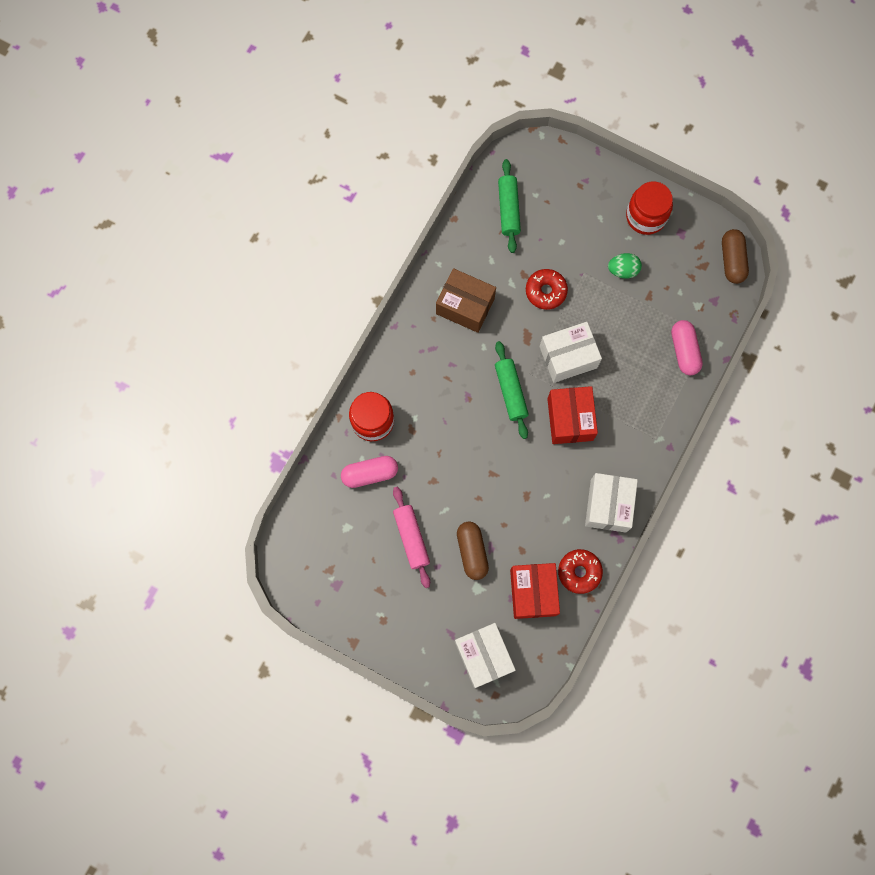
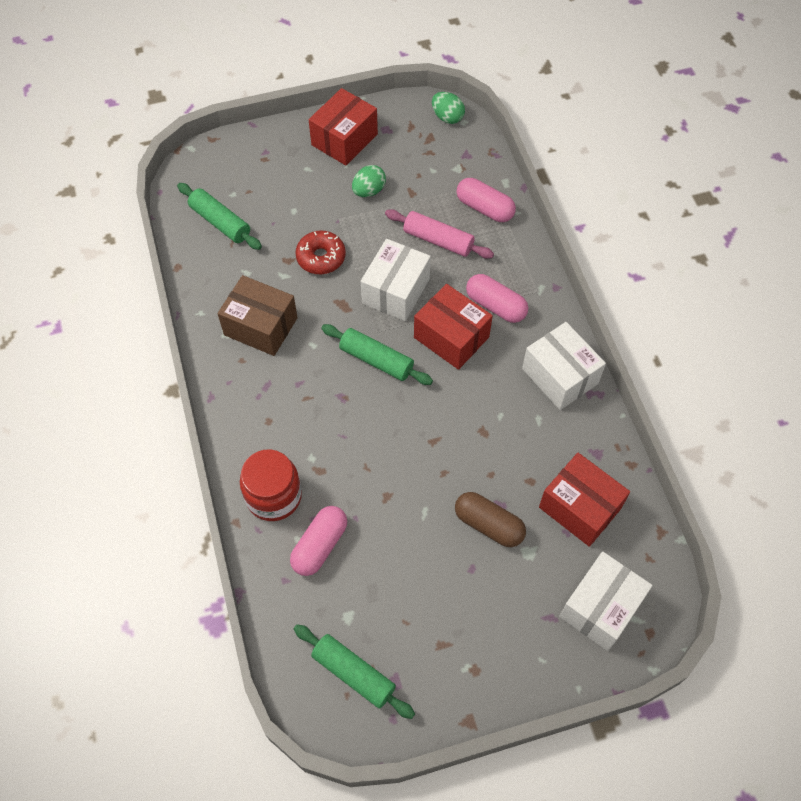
camera: 45 degrees left, 15 degrees down
pink rolling pin [393,487,430,588] -> pink rolling pin moved to [385,209,494,259]
brown box [436,268,496,333] -> brown box turned 45 degrees clockwise [217,275,298,356]
white box [455,623,516,688] -> white box turned 75 degrees counterclockwise [559,551,653,651]
red donut [558,549,603,594] -> none
red jar [626,182,673,235] -> red box [309,88,378,165]
brown capsule [722,229,749,284] -> green egg [432,92,465,124]
none -> green rolling pin [294,624,415,719]
none -> pink capsule [466,274,528,323]

